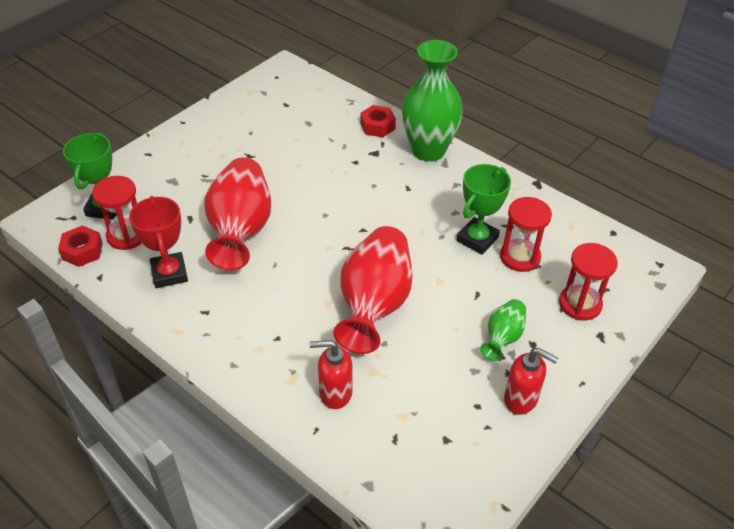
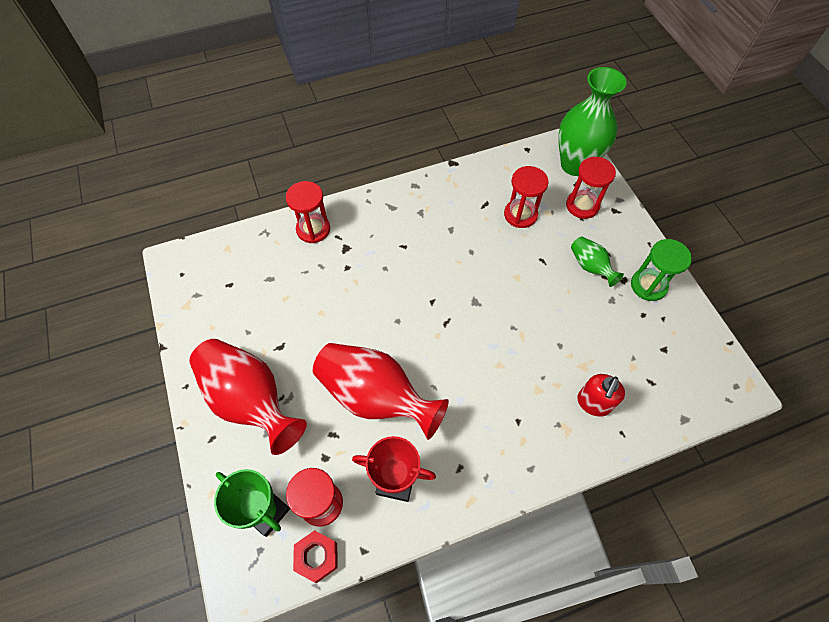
camera: 60 degrees left, 15 degrees up
red vase [334,226,413,354] -> red vase moved to [189,339,307,455]
red nut [360,105,396,137] -> red hourglass [286,181,330,243]
green vase [402,40,463,162] -> green vase moved to [558,67,626,176]
green trophy [457,164,511,255] -> none
red soap dispenser [504,348,559,414] -> green hourglass [631,239,692,301]

